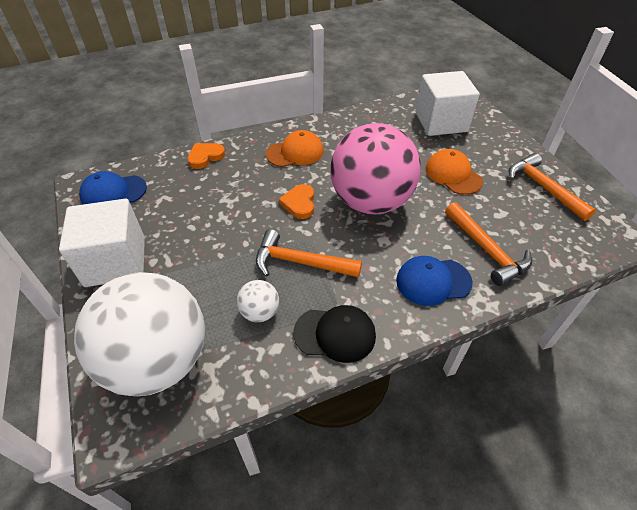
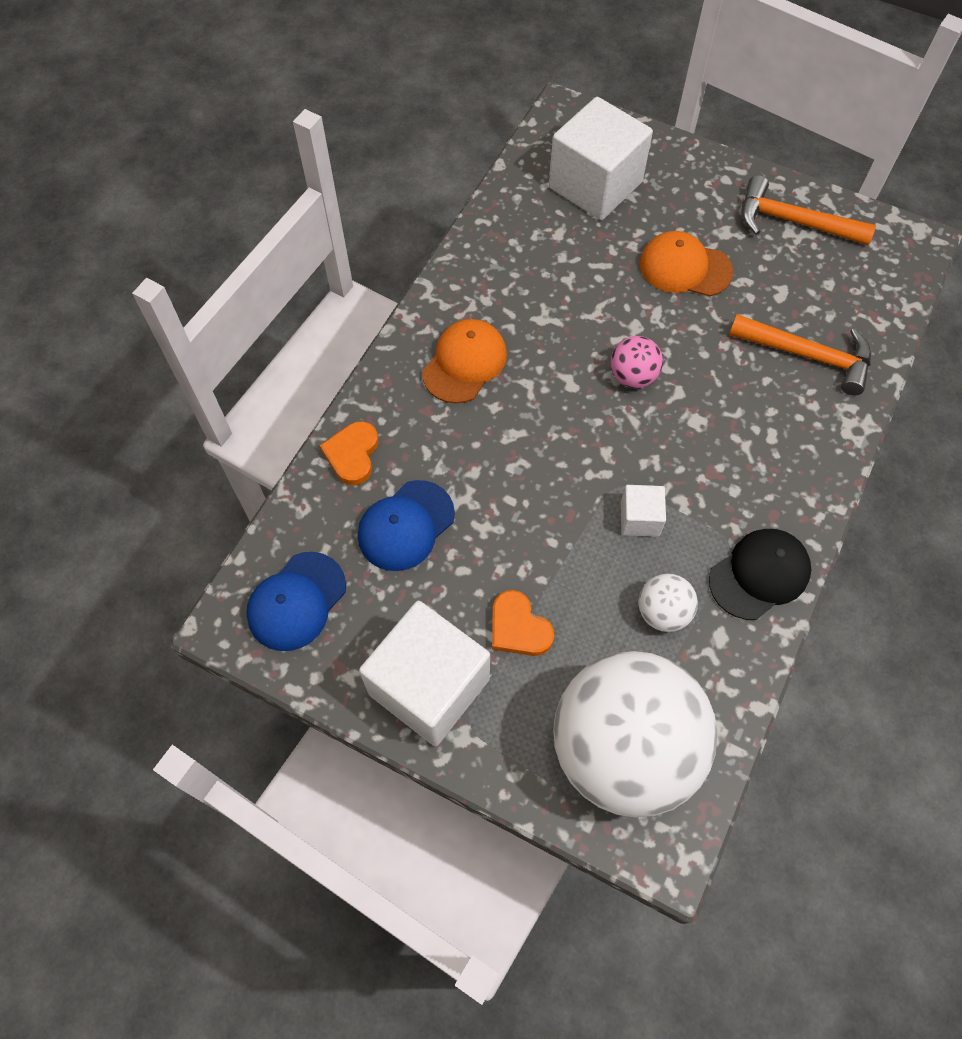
camera: 40 degrees left, 15 degrees up
orange hammer [256,229,362,278] -> white cube [621,485,666,537]
orange heart [279,184,314,219] -> orange heart moved to [492,590,554,656]
pink ball [330,123,420,215] -> pink ball [611,336,663,388], size x0.40
blue cap [396,256,473,306] -> blue cap moved to [358,480,455,571]

